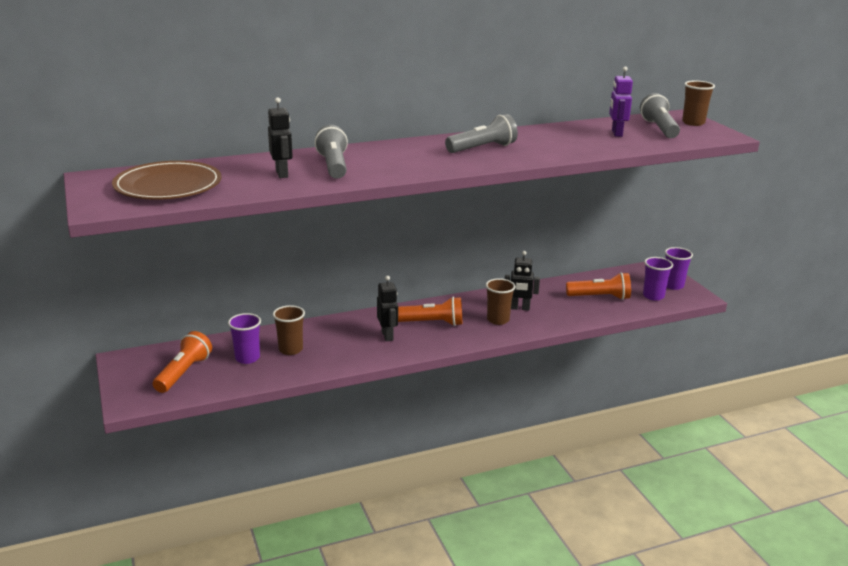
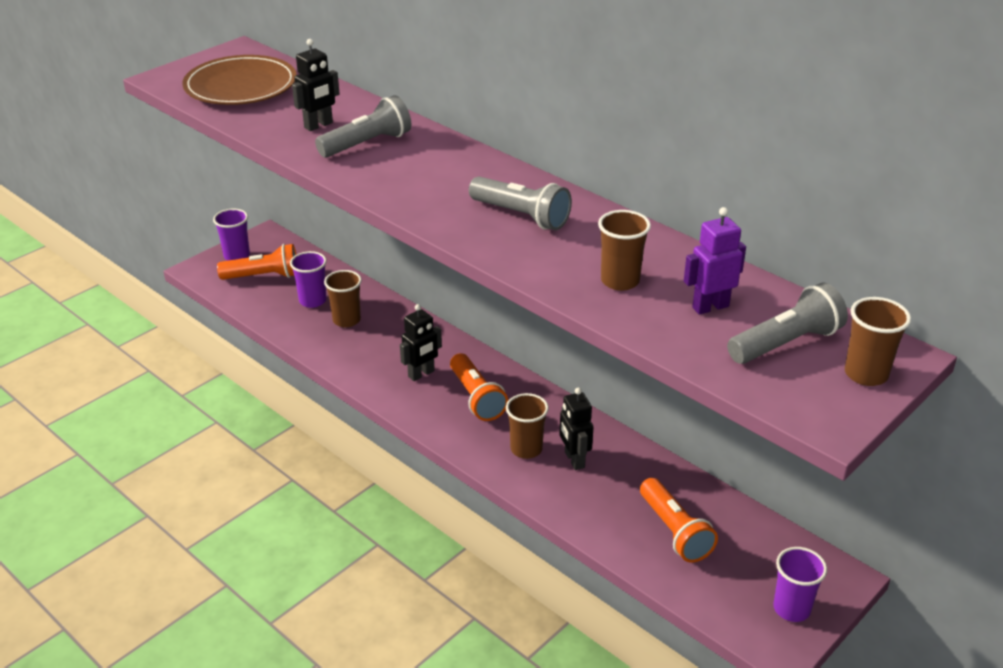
camera: 65 degrees right, 10 degrees up
purple cup [643,257,673,301] -> purple cup moved to [213,208,250,261]
none -> brown cup [598,210,651,291]

